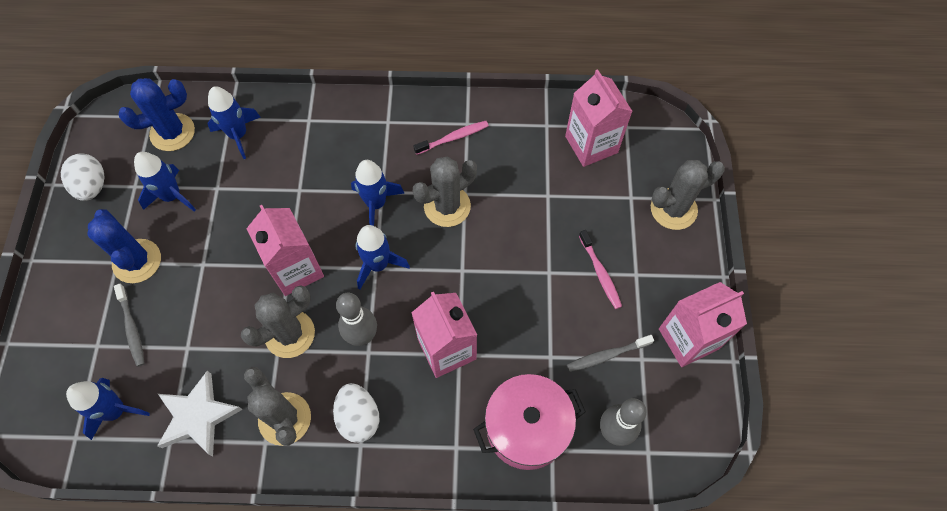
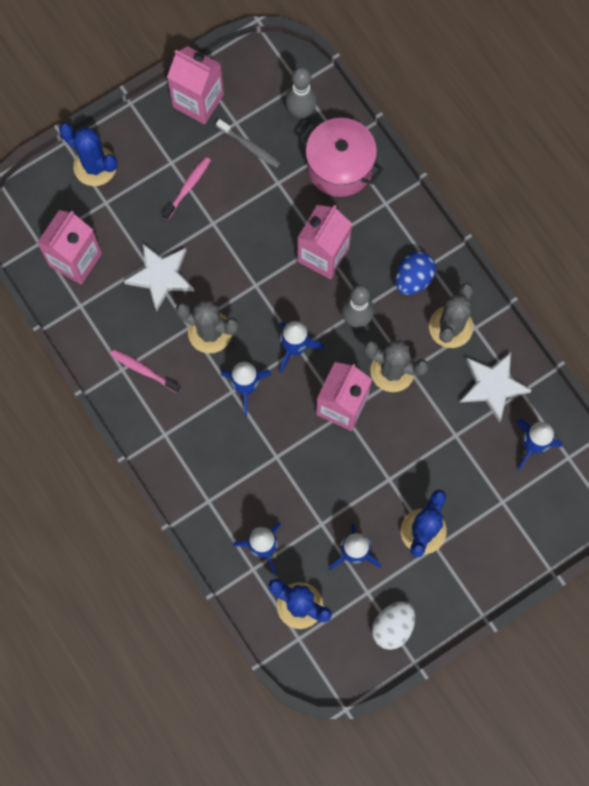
camera: 125 degrees left, 10 degrees up
grey toothbrush [114,284,145,367] -> none
white egg [333,383,380,443] -> blue egg [395,251,436,295]
grey cactus [651,160,725,230] -> blue cactus [59,123,117,186]
none -> white star [124,244,194,312]

